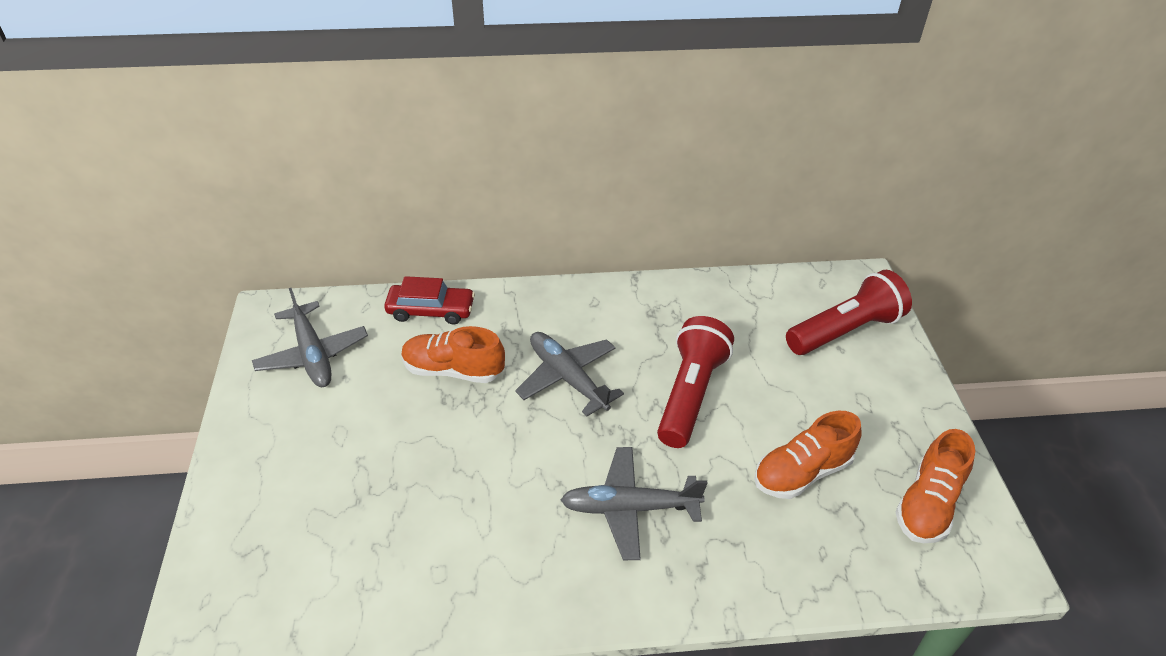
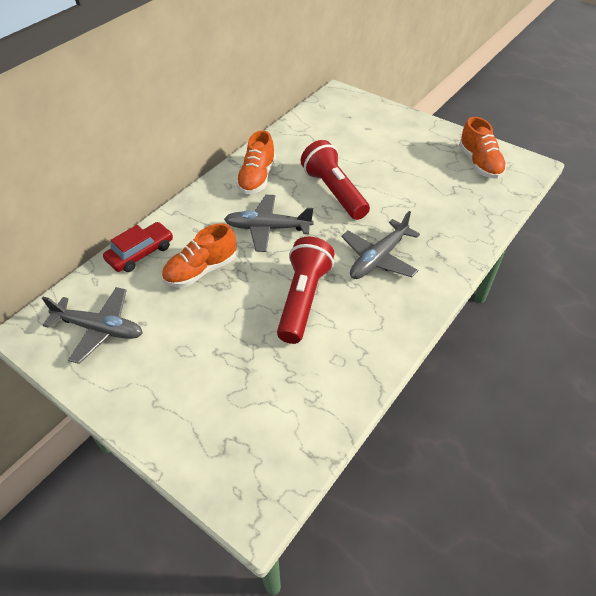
camera: 45 degrees left, 5 degrees up
orange shoe [754,411,862,499] -> orange shoe moved to [236,130,276,194]
red flashlight [786,270,912,355] -> red flashlight moved to [277,237,335,344]

